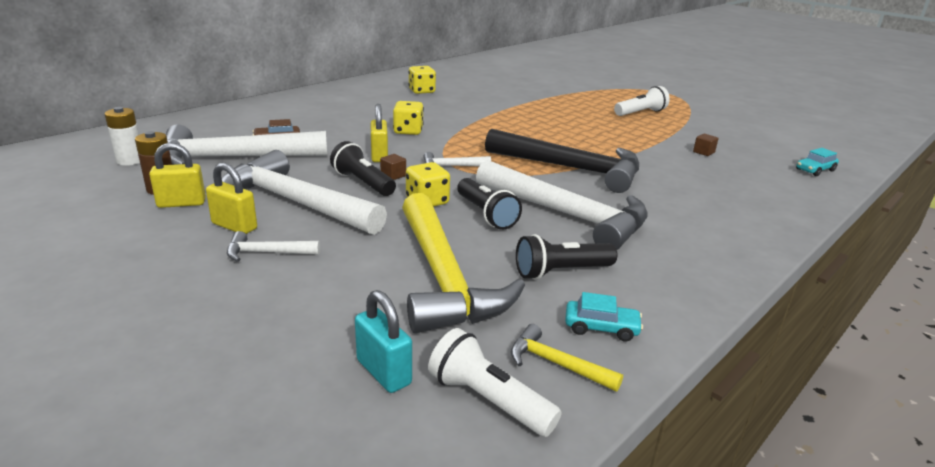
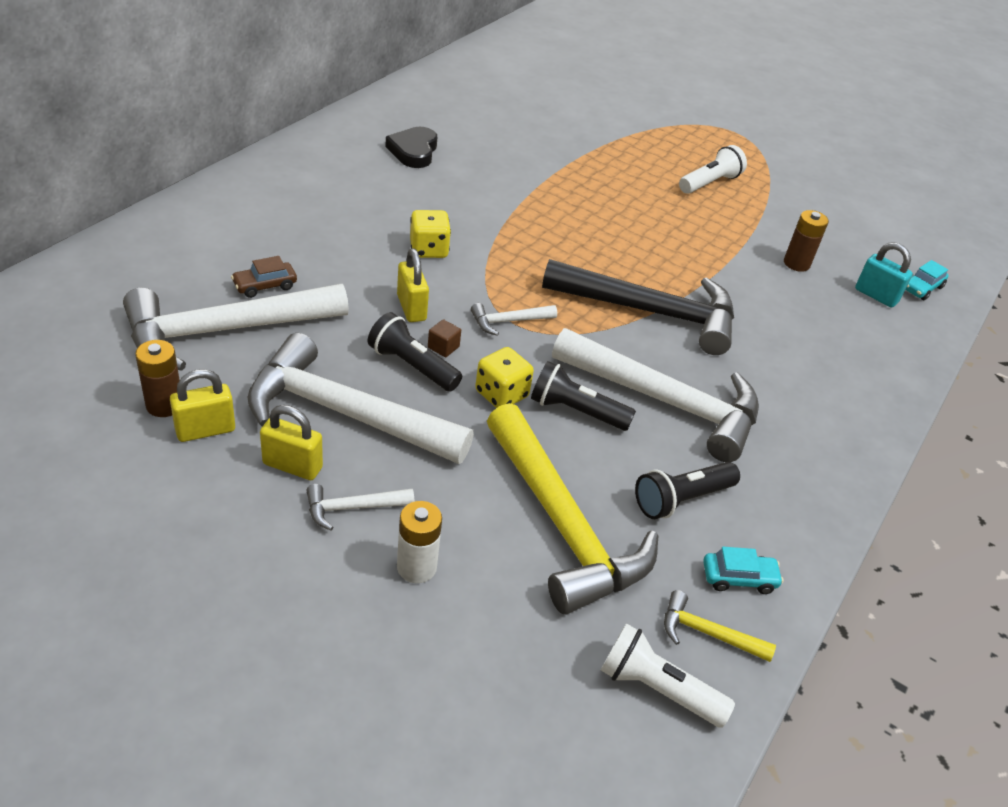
camera: 15 degrees left, 15 degrees up
white battery [105,107,140,166] -> white battery moved to [397,501,442,583]
turquoise padlock [355,290,412,393] -> turquoise padlock moved to [855,242,913,308]
yellow dice [409,66,436,94] -> black heart [385,127,437,168]
black flashlight [457,178,522,230] -> black flashlight turned 150 degrees clockwise [531,361,636,431]
brown cube [693,134,719,156] -> brown battery [784,210,829,272]

